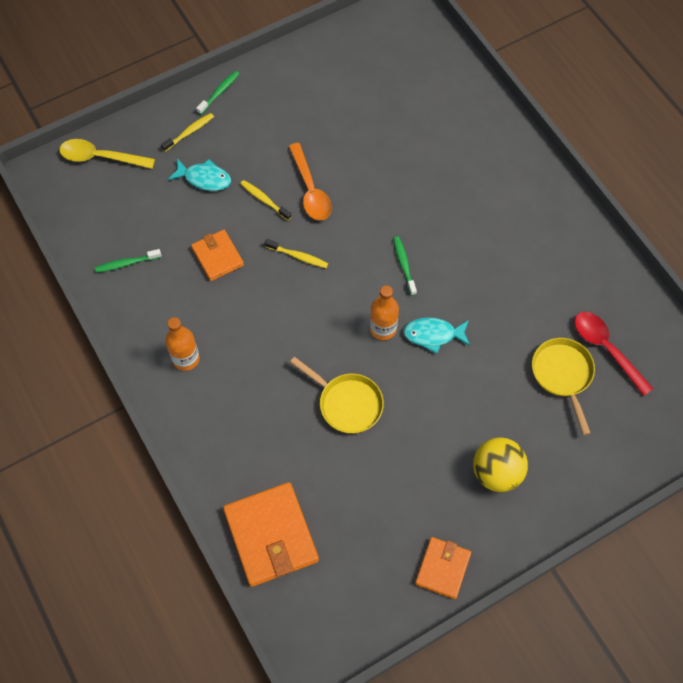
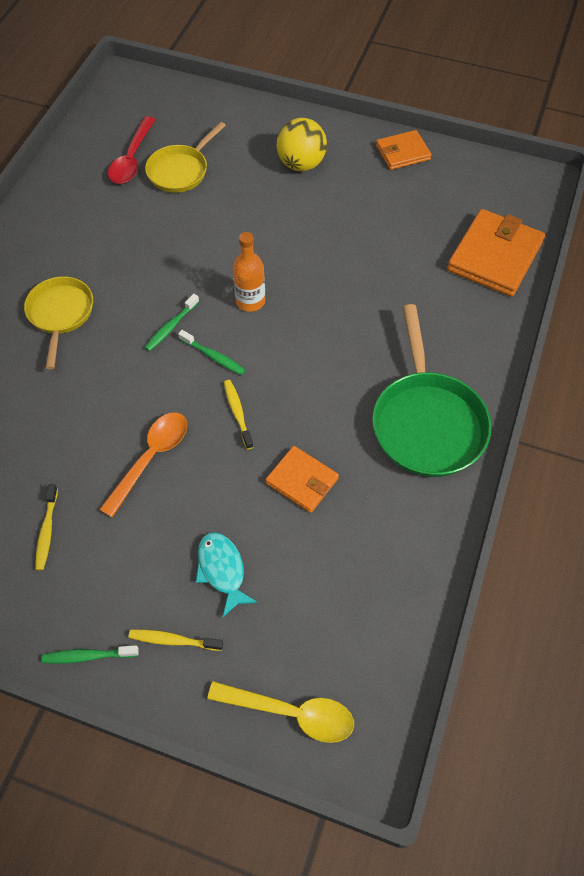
camera: 130 degrees left, 5 degrees down
yellow spoon [59,139,155,169] -> yellow spoon turned 45 degrees counterclockwise [207,681,354,743]
green toothbrush [95,249,161,273] -> green toothbrush moved to [178,330,246,375]
orange bottle [165,317,200,371] -> green pan [372,304,492,477]
orange wallet [191,230,244,281] -> orange wallet turned 75 degrees counterclockwise [265,446,339,513]
yellow toothbrush [240,180,292,220] -> yellow toothbrush moved to [35,484,58,570]
yellow pan [290,357,384,434] -> yellow pan moved to [24,276,93,370]
turquoise fish [403,317,470,354] -> none

